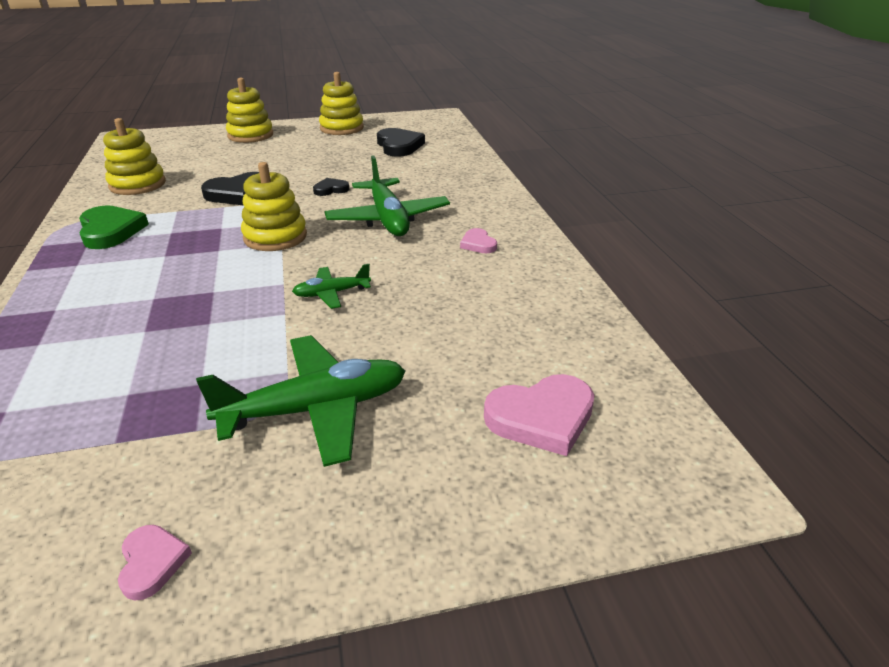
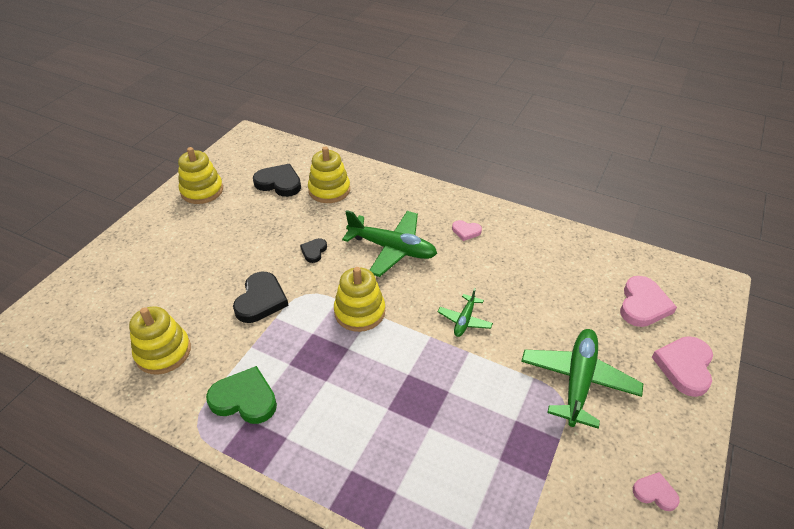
camera: 50 degrees left, 10 degrees up
yellow stacking toy [226,78,273,143] -> yellow stacking toy moved to [308,146,350,203]
none -> pink heart [652,336,713,397]

